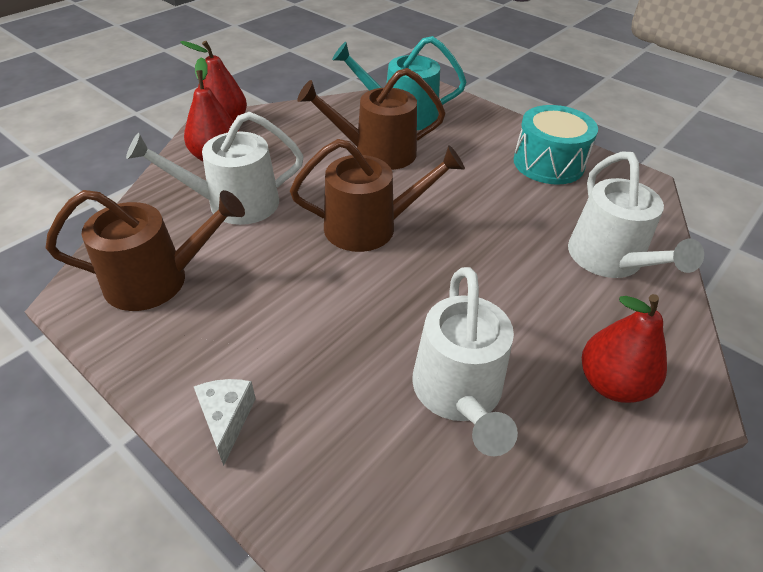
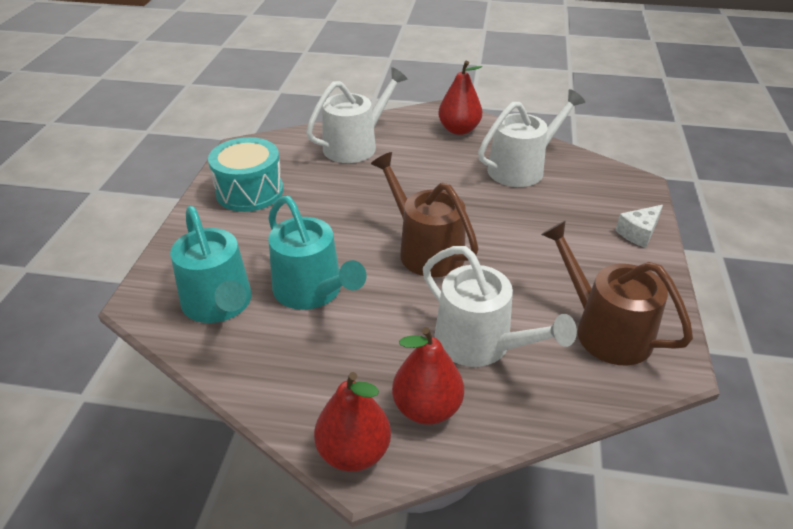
camera: 120 degrees left, 5 degrees down
brown watering can [297,68,446,170] -> turquoise watering can [268,196,367,310]

